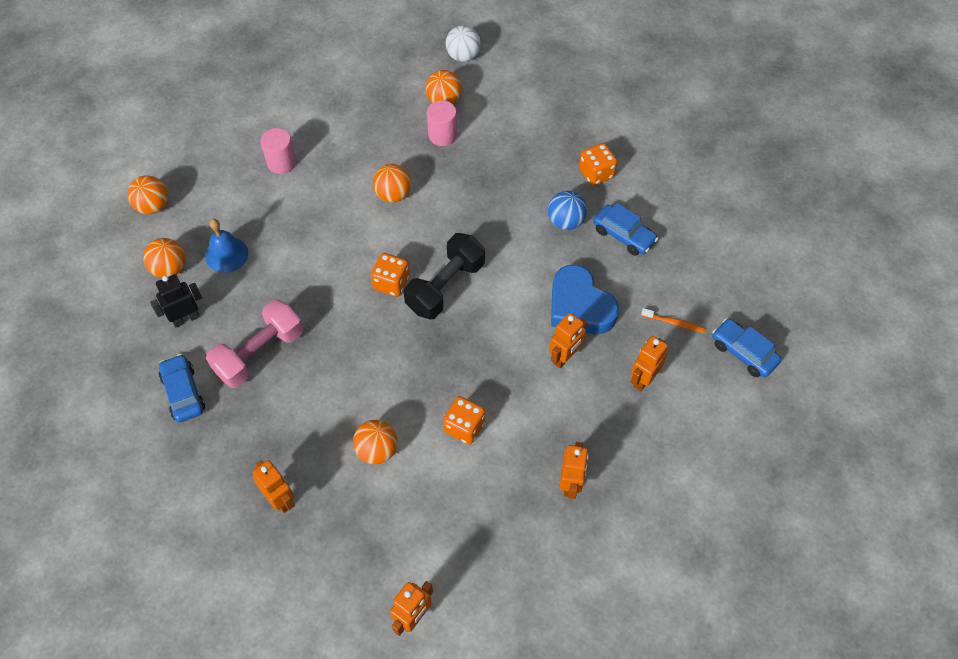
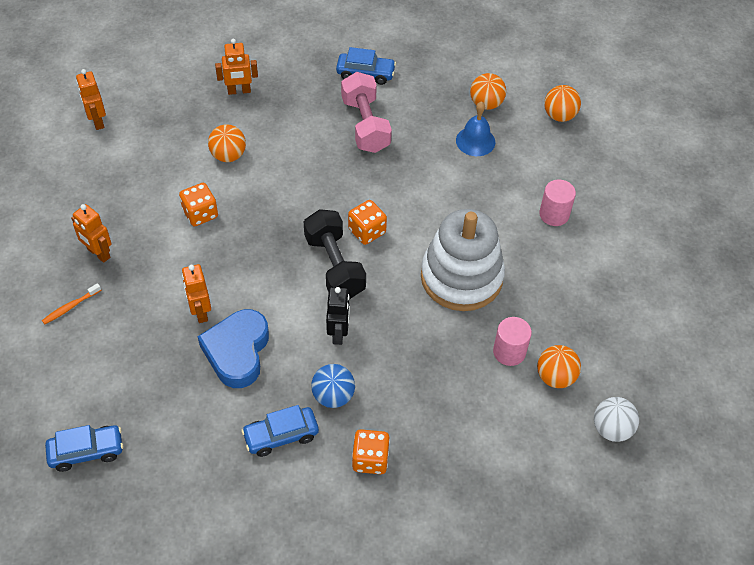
camera: 120 degrees right, 5 degrees down
black robot [150,274,202,328] -> black robot moved to [326,287,350,345]
orange ball [373,164,411,203] -> white stacking toy [421,209,505,311]
blue heart [551,265,619,334] -> blue heart turned 75 degrees counterclockwise [198,309,269,388]
orange robot [631,336,668,391] -> none
orange toothbrush [641,308,705,333] -> orange toothbrush moved to [42,283,101,324]

